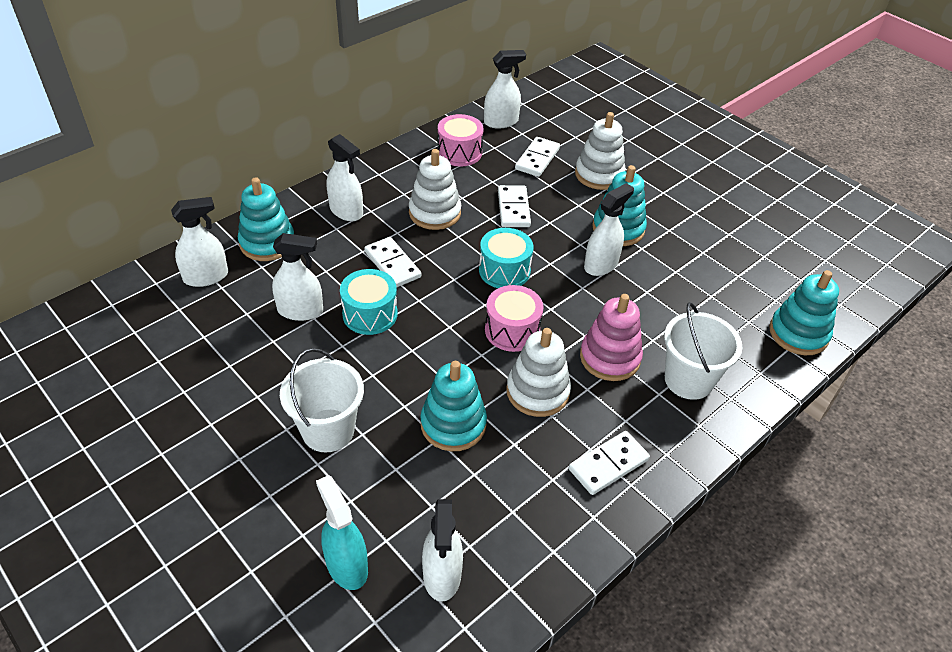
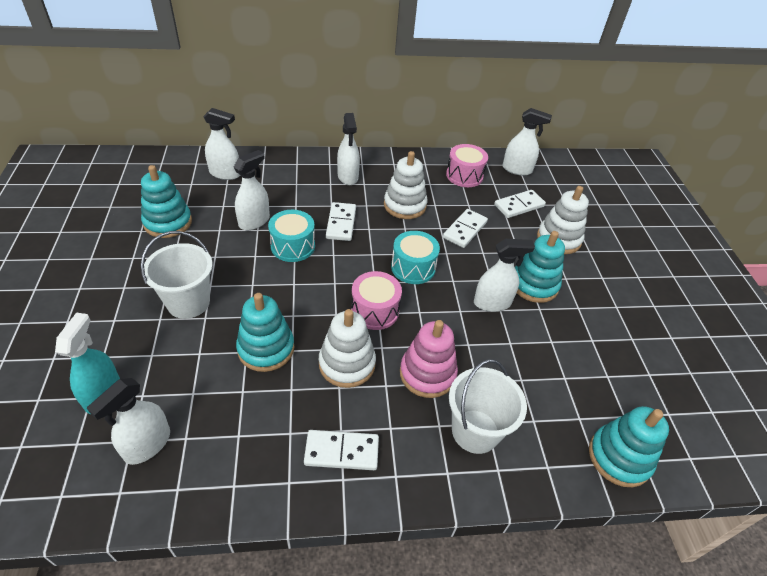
camera: 35 degrees right, 0 degrees up
turquoise stacking toy [238,177,294,261] -> turquoise stacking toy moved to [141,165,192,238]
white spray bottle [272,233,323,321] -> white spray bottle turned 90 degrees counterclockwise [234,150,270,230]

